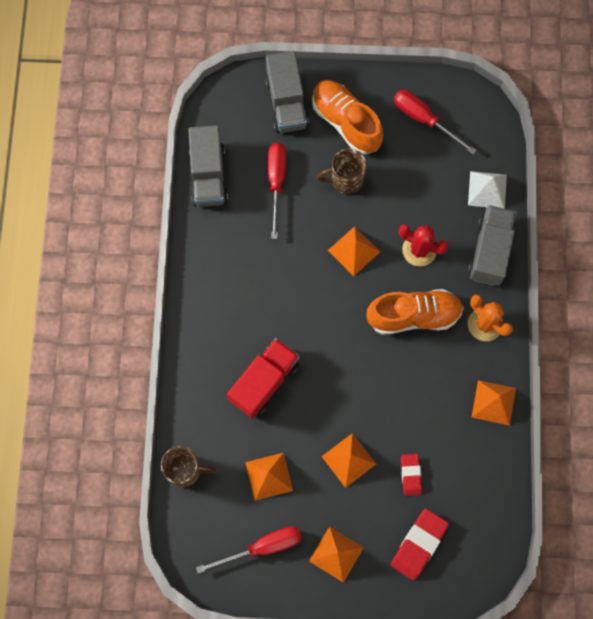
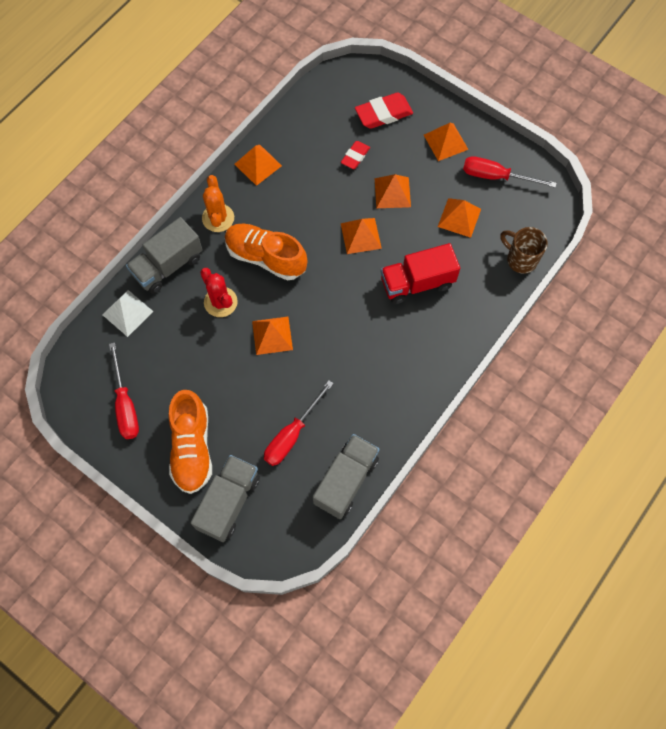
camera: 145 degrees left, 5 degrees down
brown mug [317,148,367,194] -> none
none -> orange pyramid [341,218,382,254]

